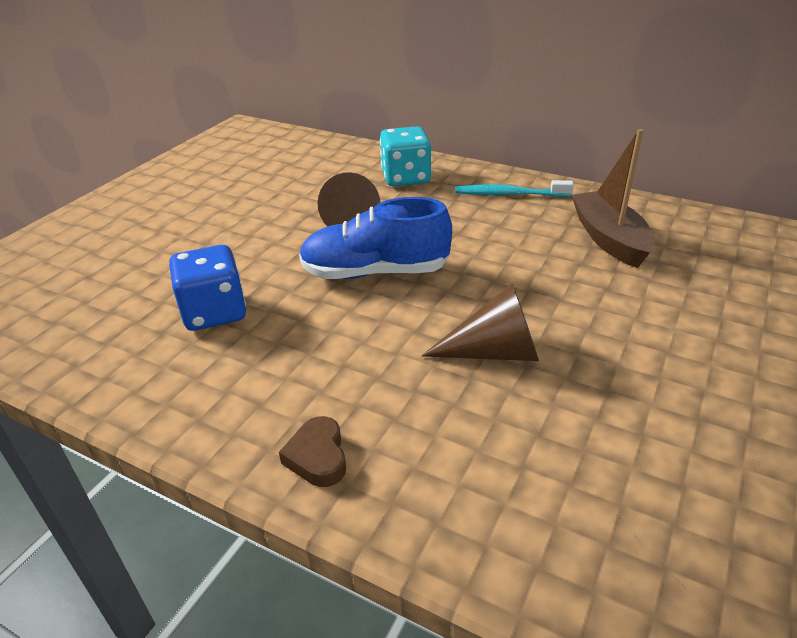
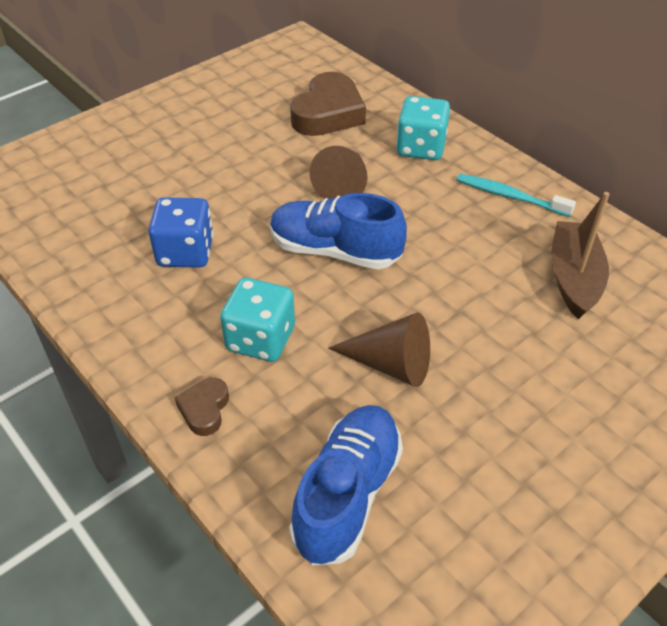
camera: 20 degrees right, 10 degrees up
none -> turquoise dice [220,278,295,362]
none -> brown heart [290,72,366,136]
none -> blue shoe [290,405,403,565]

